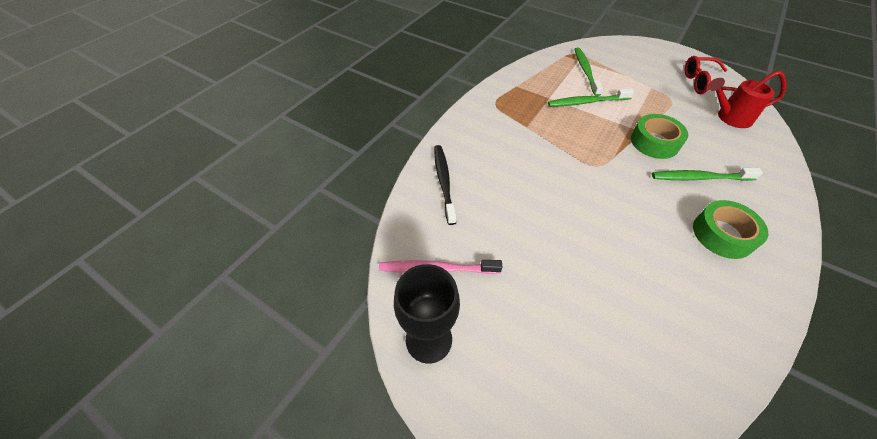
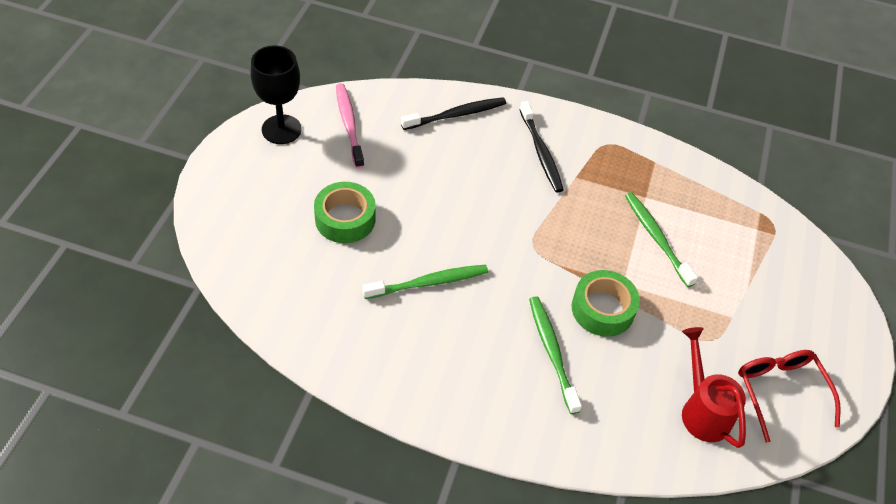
camera: 70 degrees right, 0 degrees up
green toothbrush [575,47,603,96] -> green toothbrush moved to [362,265,488,299]
green tape [693,200,768,259] -> green tape moved to [314,182,376,243]
none -> black toothbrush [519,101,564,193]

